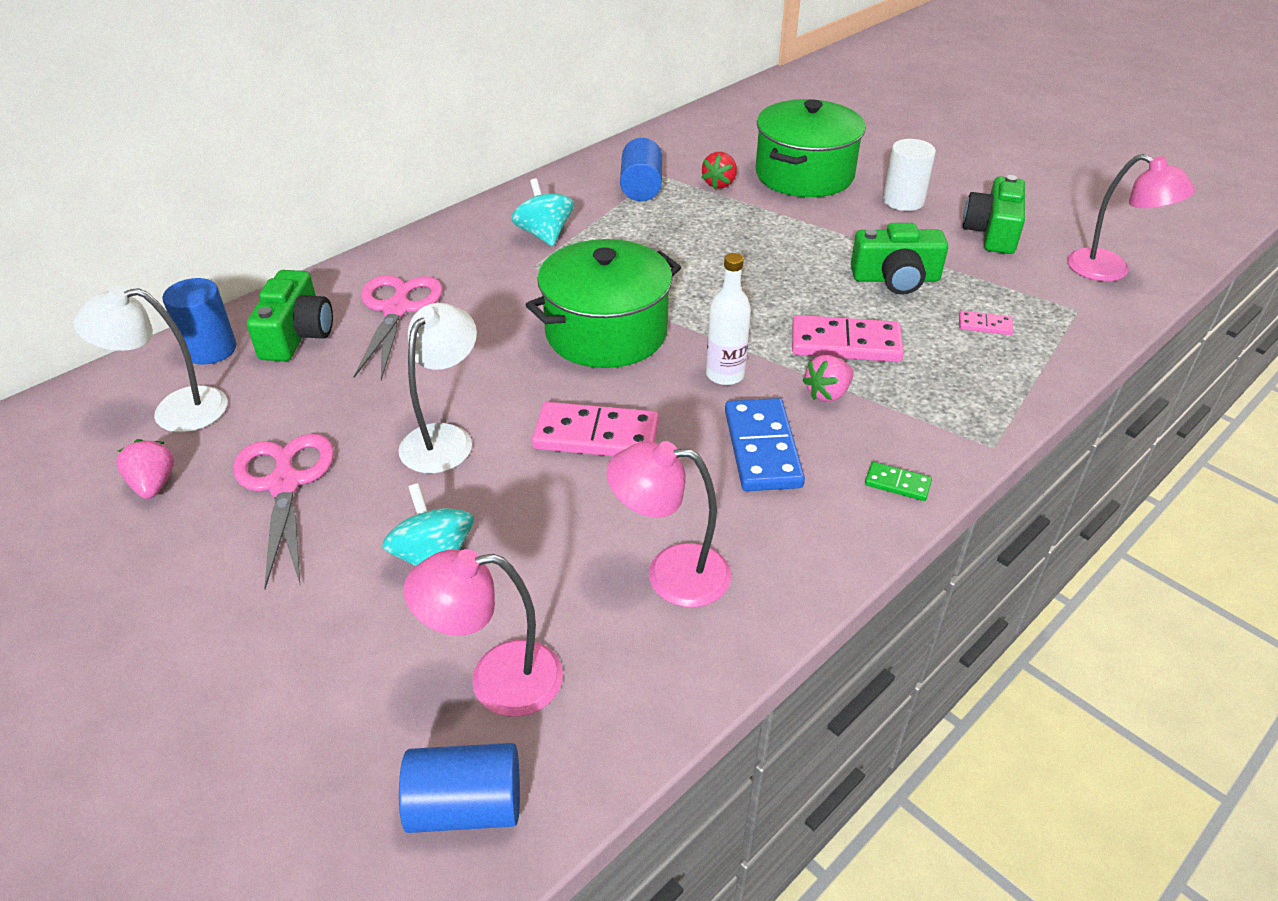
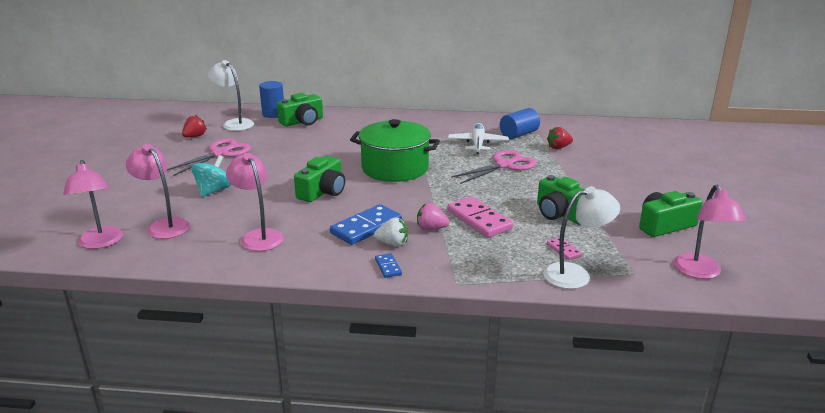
camera: 50 degrees right, 15 degrees down
pink strawberry [116,439,174,499] -> red strawberry [182,115,207,138]
pink scissors [354,275,443,380] -> pink scissors moved to [451,150,536,184]
white lamp [398,303,477,473] -> white lamp moved to [543,186,620,289]
blue cylinder [399,743,520,833] -> pink lamp [63,160,123,249]
turquoise spinning top [511,178,574,246] -> none
pink domino [532,402,659,456] -> green camera [294,156,345,202]
white bottle [706,253,751,385] -> none
green pot [756,99,866,197] -> none
green domino [865,462,932,501] -> blue domino [375,253,402,278]
white cylinder [883,139,936,211] -> none
none -> white strawberry [374,217,408,247]
none -> white plane [448,123,509,154]

